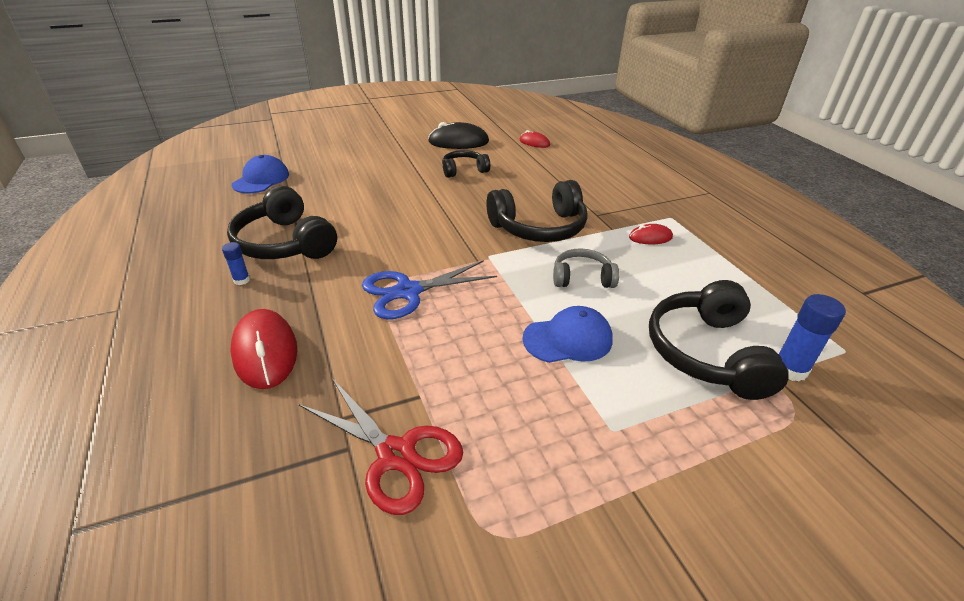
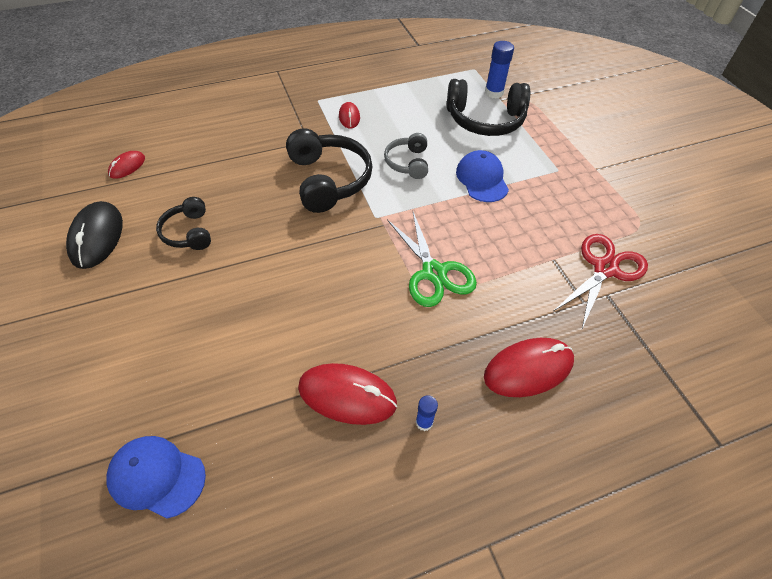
camera: 90 degrees left, 15 degrees up
black headphones [227,186,337,259] -> red mouse [298,363,397,425]
blue scissors [362,260,497,319] -> green scissors [387,212,477,307]

